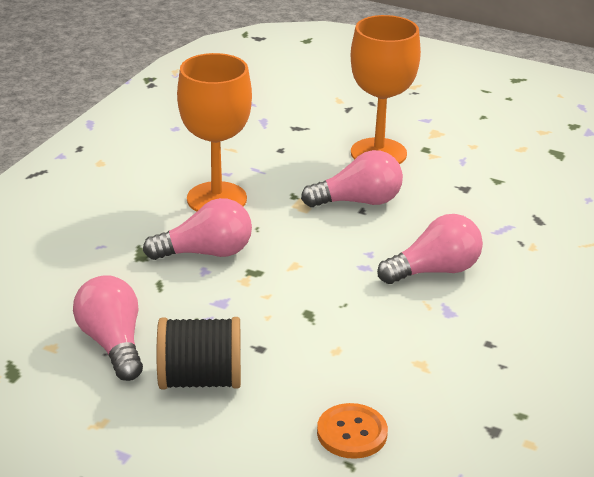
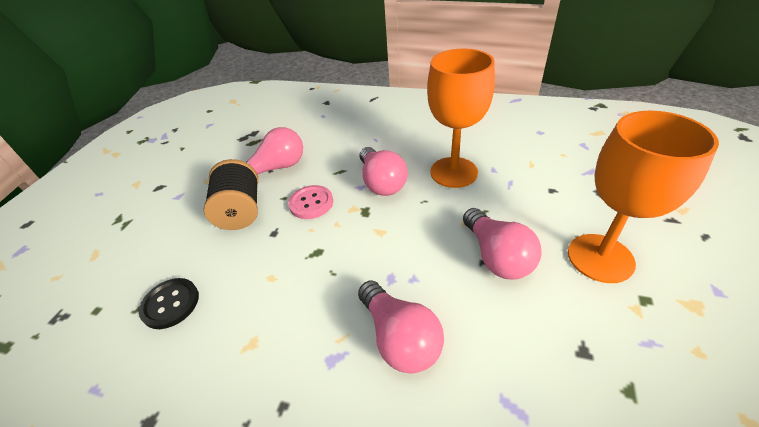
camera: 85 degrees right, 10 degrees up
orange button [317,403,388,459] -> black button [139,278,199,329]
none -> pink button [288,185,333,219]

